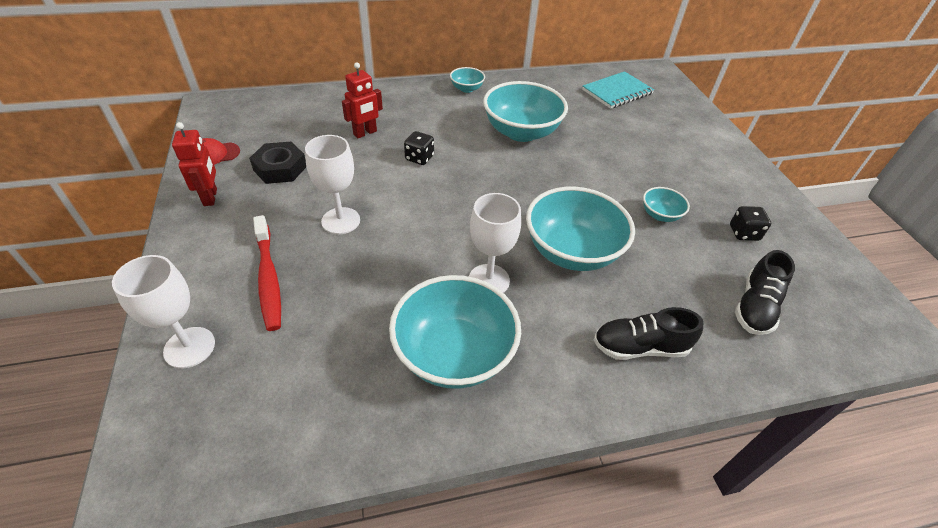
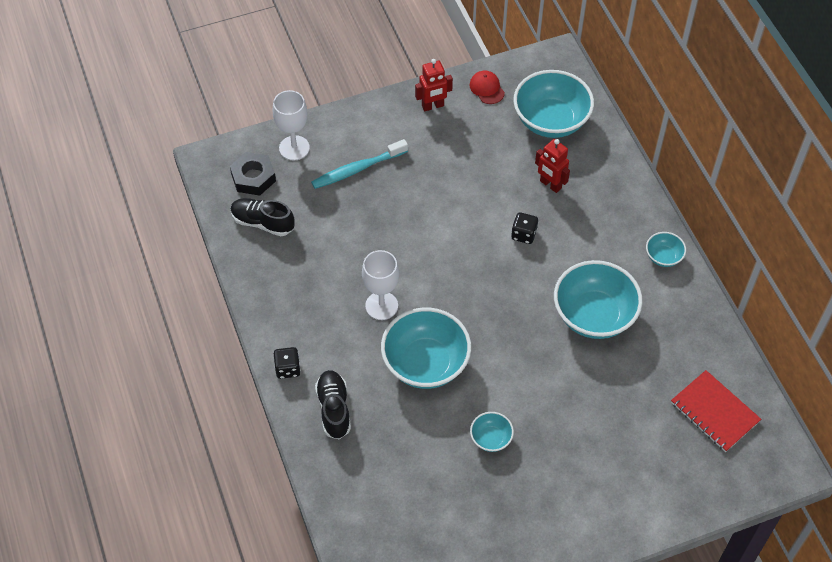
camera: 85 degrees right, 10 degrees up
black nut [249,142,306,184] -> black nut moved to [230,152,276,195]
red toothbrush [253,215,281,331] -> turquoise toothbrush [311,139,408,189]
white goblet [305,135,360,234] -> none
turquoise bowl [389,275,521,389] -> turquoise bowl moved to [513,70,594,138]
turquoise notebook [582,71,654,109] -> red notebook [671,370,761,452]
black dice [730,206,771,241] -> black dice moved to [274,347,301,379]
black shoe [735,250,795,335] -> black shoe moved to [231,198,295,236]

